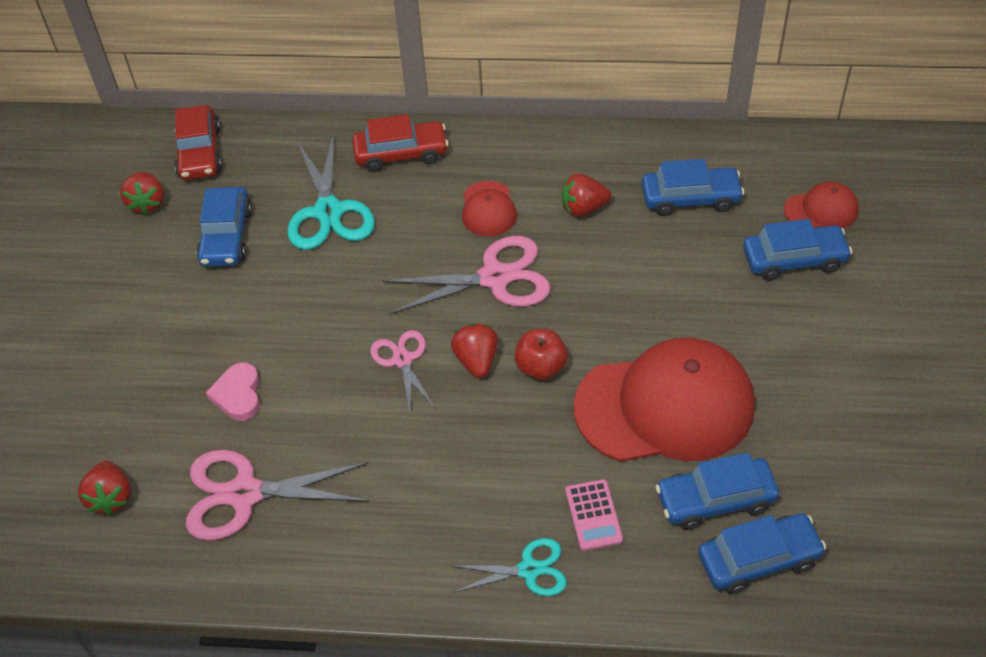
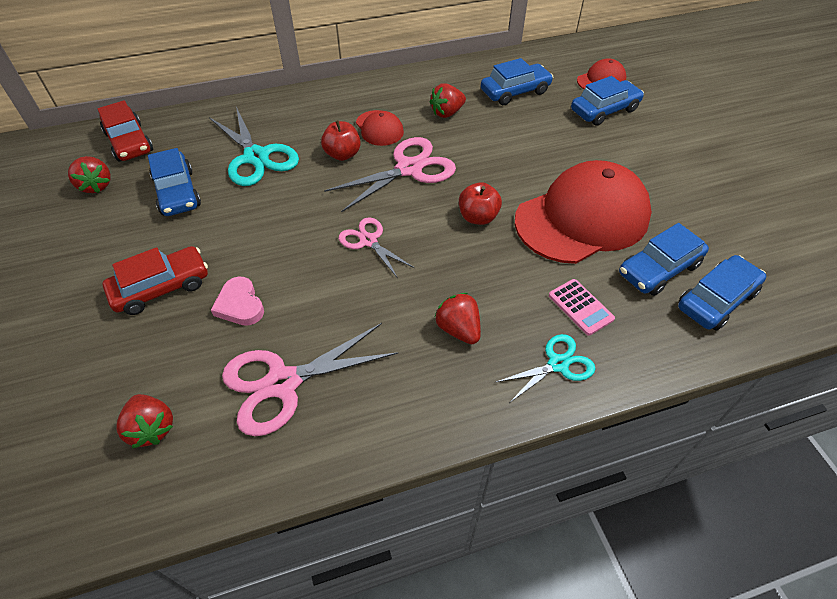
camera: 25 degrees left, 0 degrees up
red car [352,114,449,172] -> red car moved to [102,246,208,315]
red strawberry [451,324,498,378] -> red strawberry moved to [435,293,481,344]
none -> red apple [321,120,361,161]

